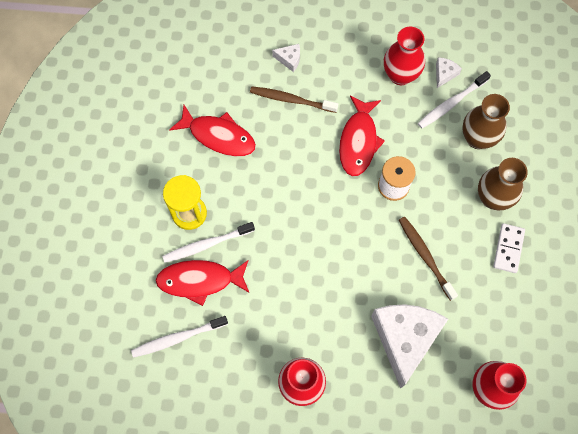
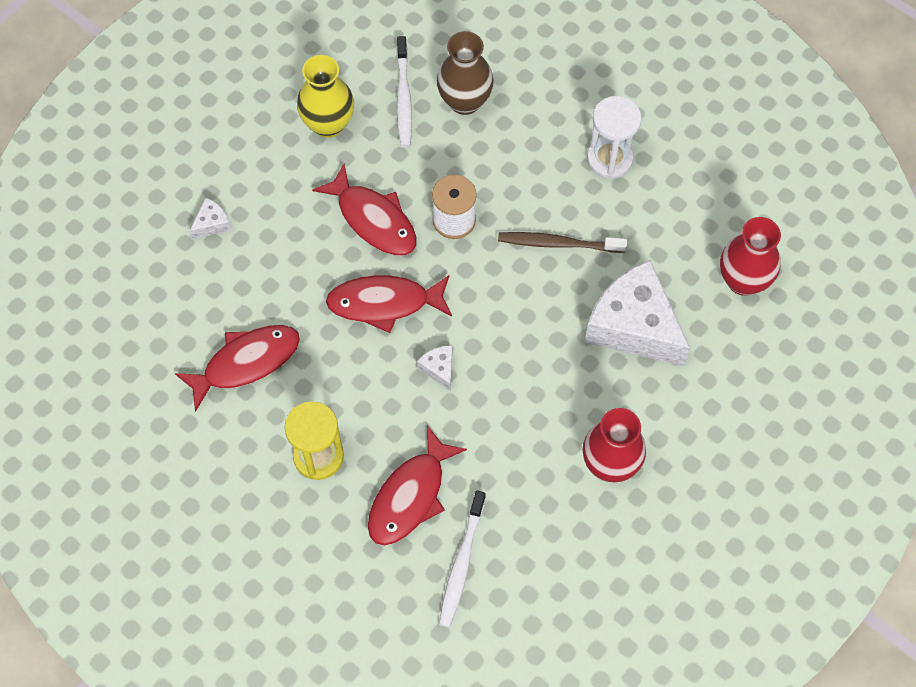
camera: 55 degrees left, 5 degrees down
white toothbrush [162,222,255,263] -> none
brown toothbrush [250,86,338,113] -> none
red vase [384,27,425,85] -> yellow vase [297,55,354,138]
white cheese [436,57,462,88] -> white cheese moved to [417,345,452,391]
brown vase [478,158,528,210] -> none
white domino [493,223,525,273] -> white hourglass [587,96,642,179]
none -> red fish [326,275,452,333]

